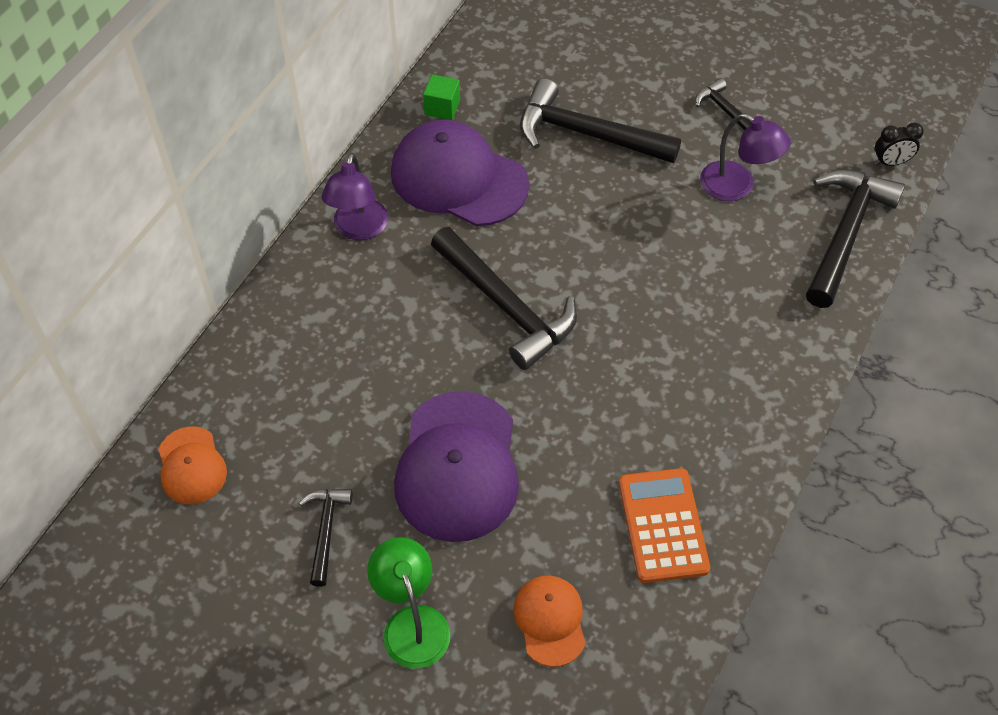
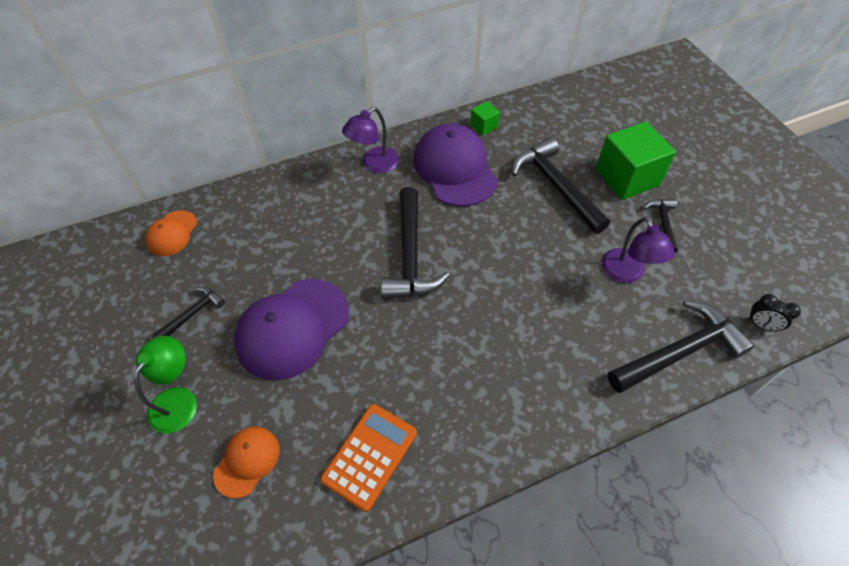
camera: 40 degrees right, 0 degrees up
none -> green cube [595,121,676,200]

